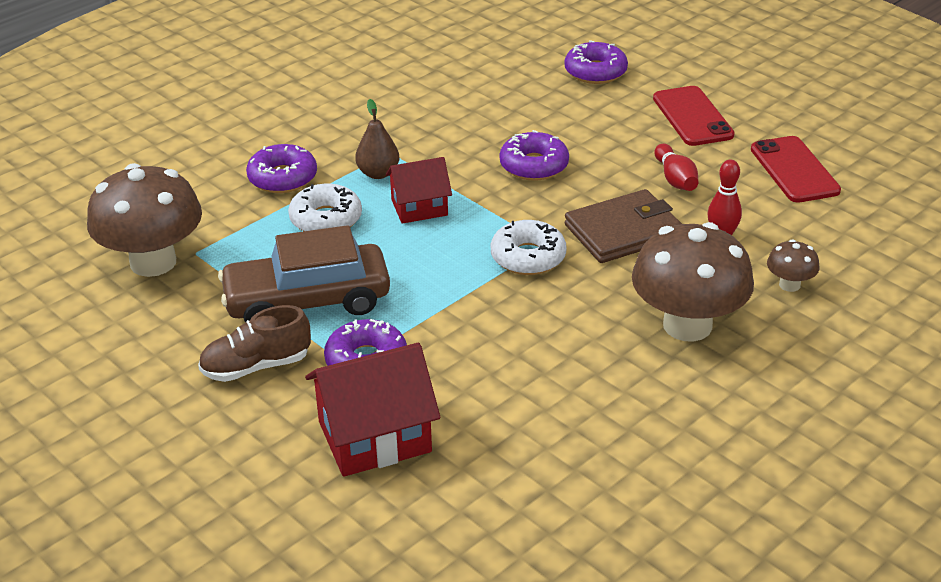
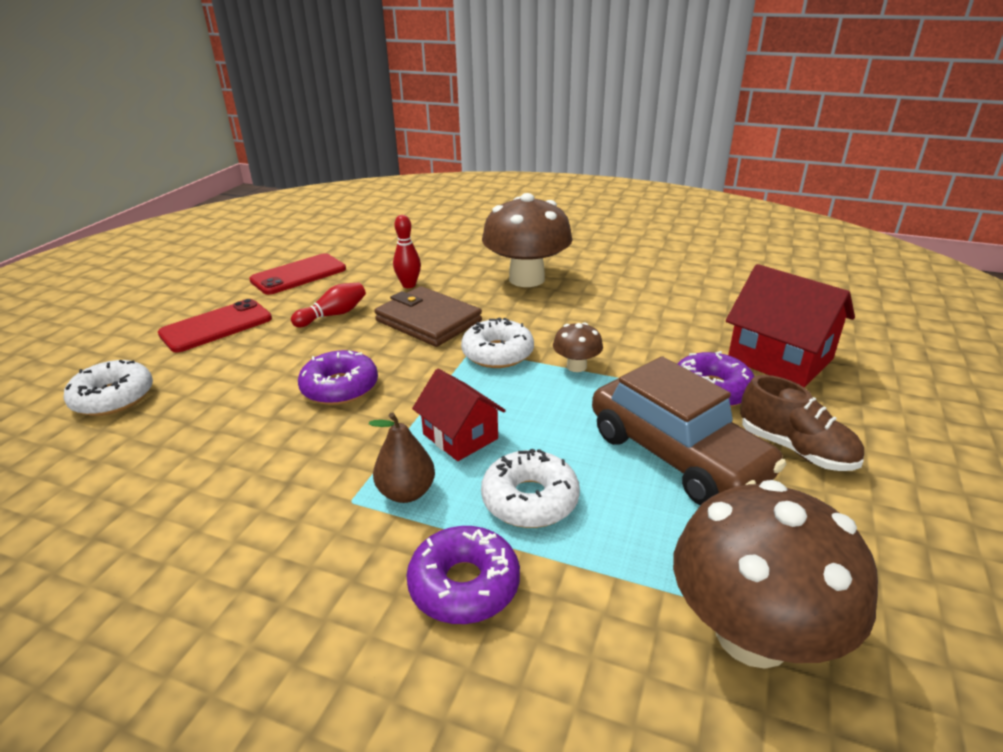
camera: 115 degrees left, 5 degrees down
purple donut [565,40,628,84] -> white donut [63,360,153,416]
brown mushroom [767,239,820,292] -> brown mushroom moved to [553,322,603,372]

